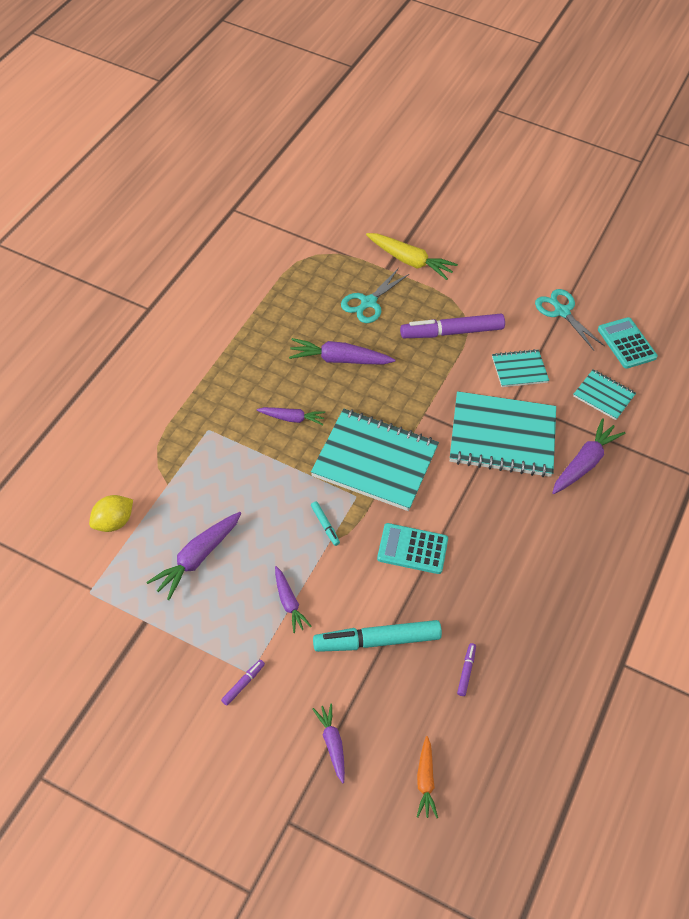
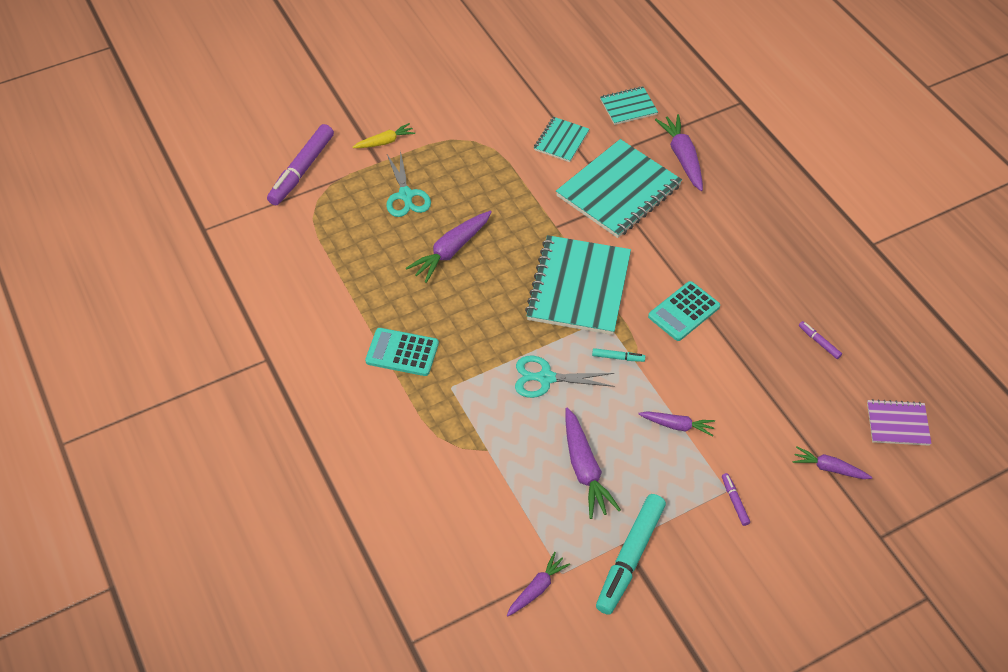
camera: 50 degrees left, 0 degrees up
yellow lemon [89,495,133,532] -> none
purple carrot [257,407,325,425] -> purple carrot moved to [507,552,570,617]
turquoise notebook [311,409,439,511] -> turquoise notebook turned 45 degrees counterclockwise [525,235,631,335]
turquoise marker [313,620,442,652] -> turquoise marker moved to [596,494,666,615]
yellow carrot [366,233,458,280] -> yellow carrot [353,123,415,148], size x0.62
purple marker [400,314,505,338] -> purple marker moved to [267,124,334,205]
orange carrot [417,736,438,818] -> purple notebook [867,399,932,446]
turquoise scissors [535,289,605,350] -> turquoise scissors moved to [515,356,614,398]
turquoise calculator [598,317,658,369] -> turquoise calculator moved to [365,328,439,376]

